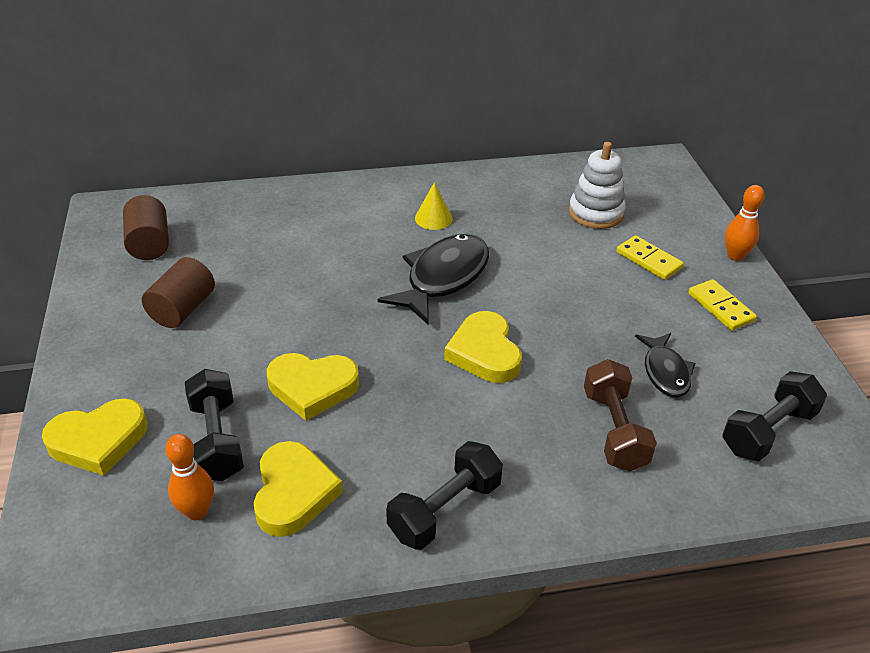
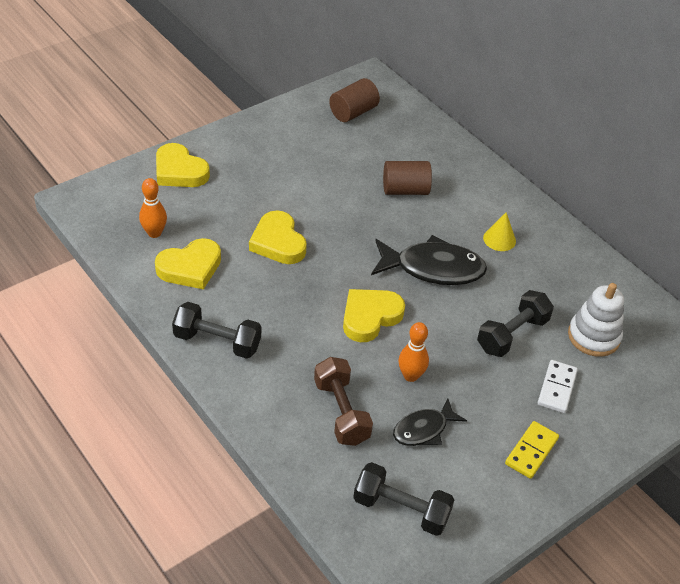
camera: 60 degrees right, 5 degrees up
brown cylinder [142,257,215,328] -> brown cylinder moved to [383,161,432,195]
black dumbbell [185,369,244,481] -> black dumbbell moved to [477,290,554,357]
brown dumbbell [584,359,657,471] -> brown dumbbell turned 75 degrees counterclockwise [314,357,373,446]
yellow domino [617,235,684,280] -> white domino [538,360,578,413]
orange bowling pin [725,185,765,261] -> orange bowling pin moved to [399,322,429,382]

